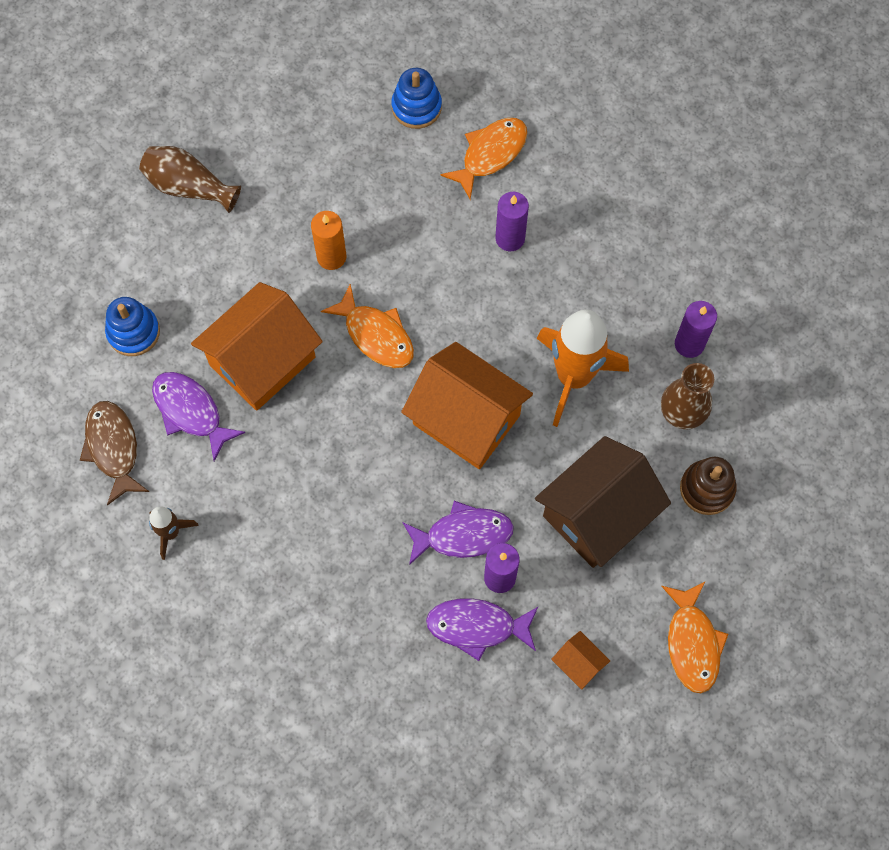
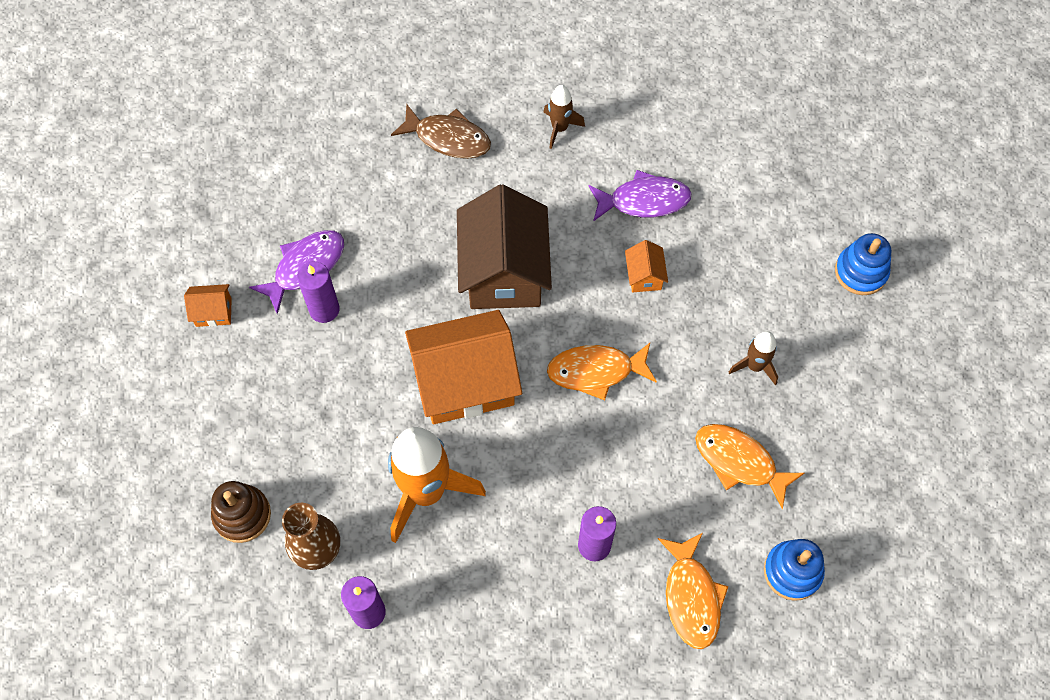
camera: 130 degrees right, 5 degrees down
brown fish [80,401,149,506] -> brown fish moved to [391,104,491,159]
blue stacking toy [105,297,160,356] -> blue stacking toy moved to [835,233,891,295]
brown vase [139,146,241,213] -> none
orange house [191,282,323,411] -> orange house [625,240,668,292], size x0.43
orange candle [311,211,346,270] -> none
purple fish [403,501,514,565] -> none
brown house [535,436,671,568] -> brown house moved to [457,185,552,309]
orange fish [661,581,728,693] -> orange fish moved to [695,424,804,509]
none -> brown rocket [729,331,778,385]

